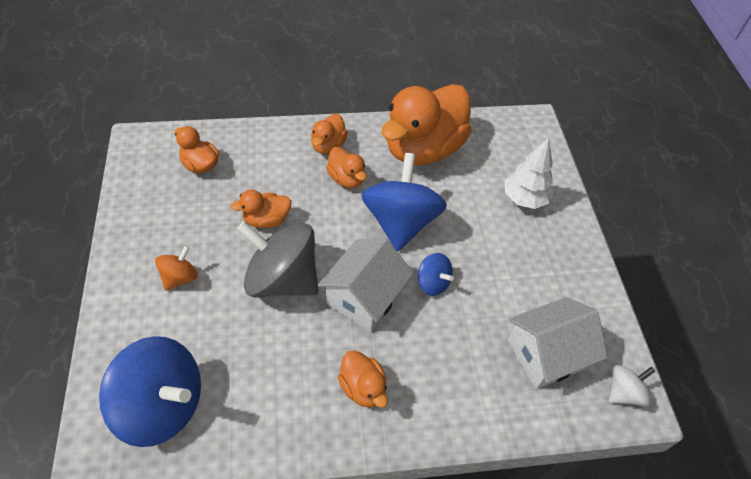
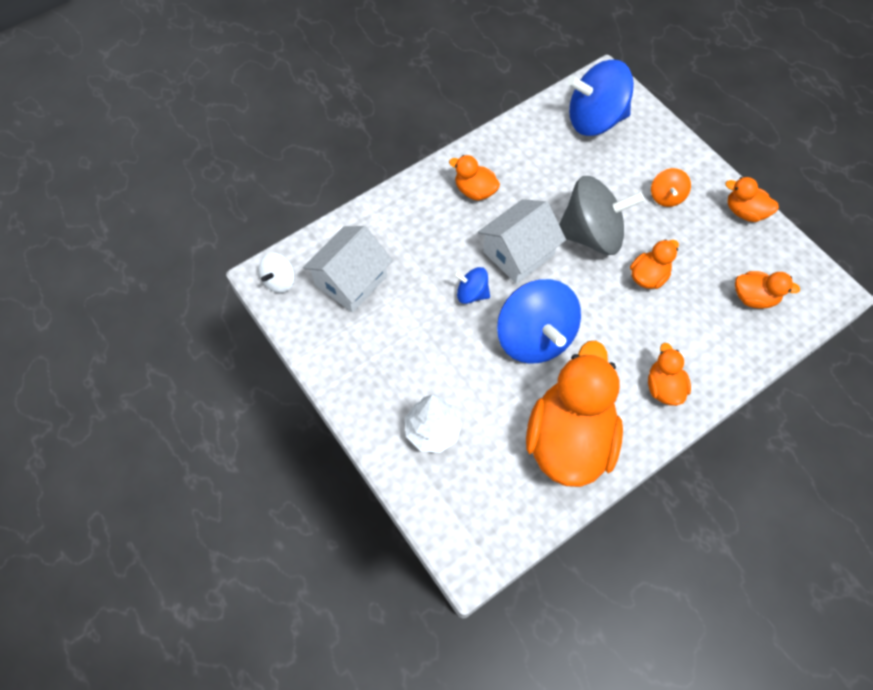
camera: 155 degrees right, 10 degrees up
white house [318,238,413,332] -> white house turned 45 degrees clockwise [478,199,566,284]
orange duck [326,147,367,188] -> orange duck moved to [726,177,779,222]

